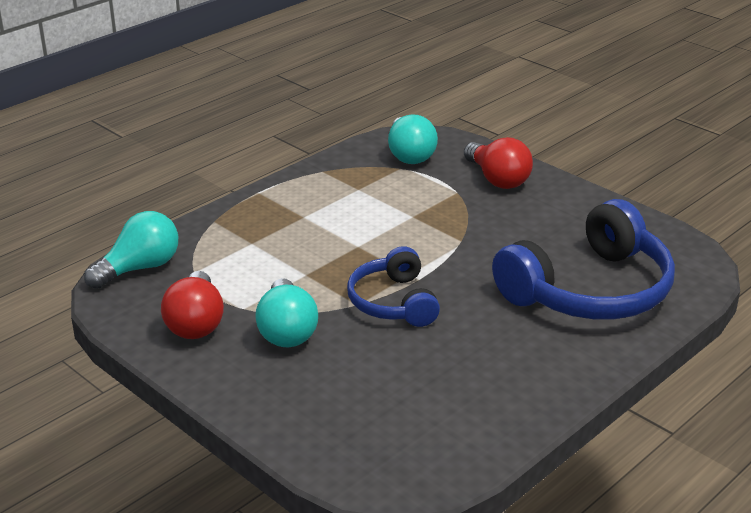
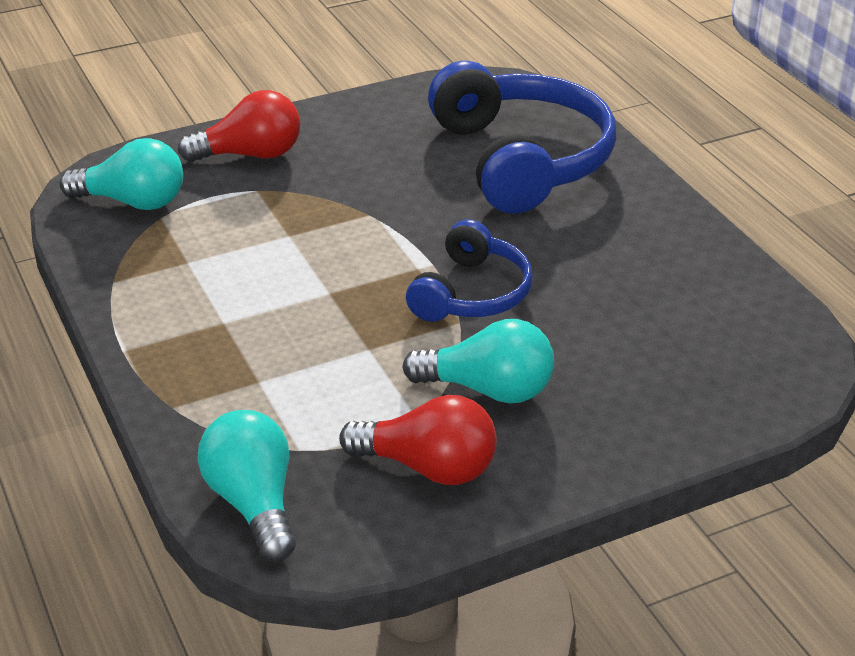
camera: 70 degrees left, 5 degrees up
blue headphones [347,246,440,327] -> blue headphones turned 75 degrees counterclockwise [406,219,533,322]

